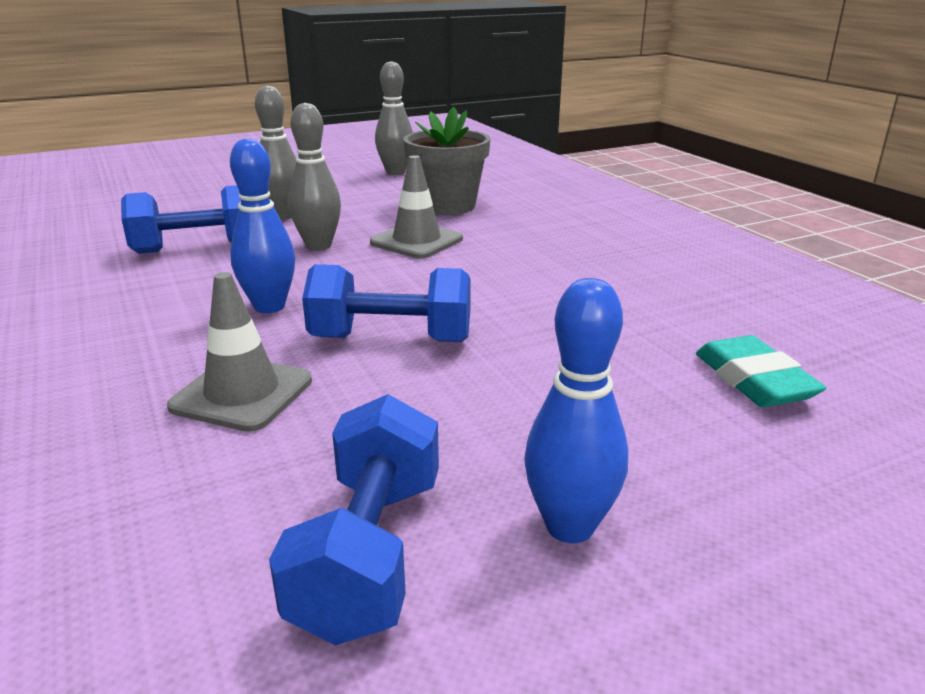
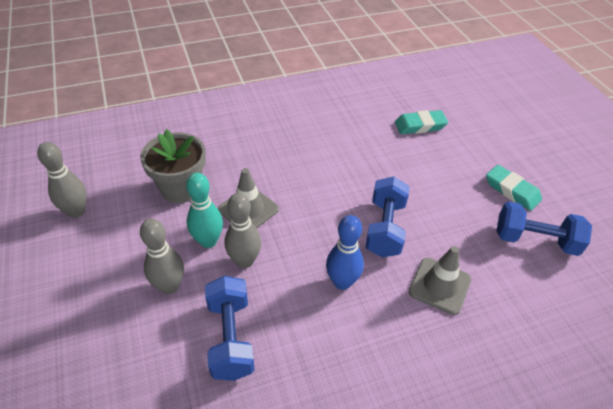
camera: 85 degrees left, 20 degrees up
blue bowling pin [524,278,628,543] -> turquoise eraser [486,165,542,211]
none -> turquoise bowling pin [186,173,223,248]

